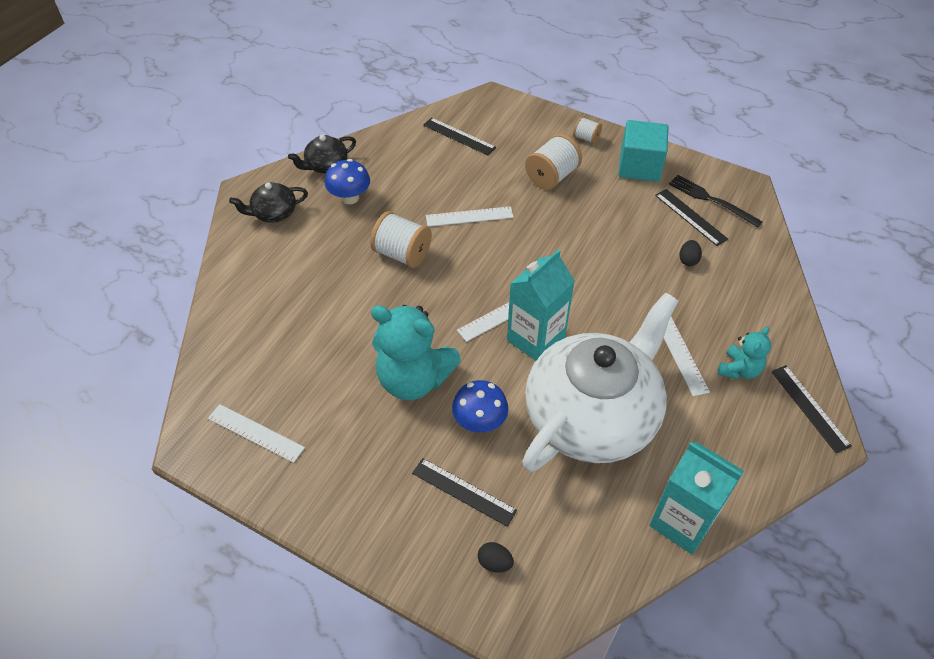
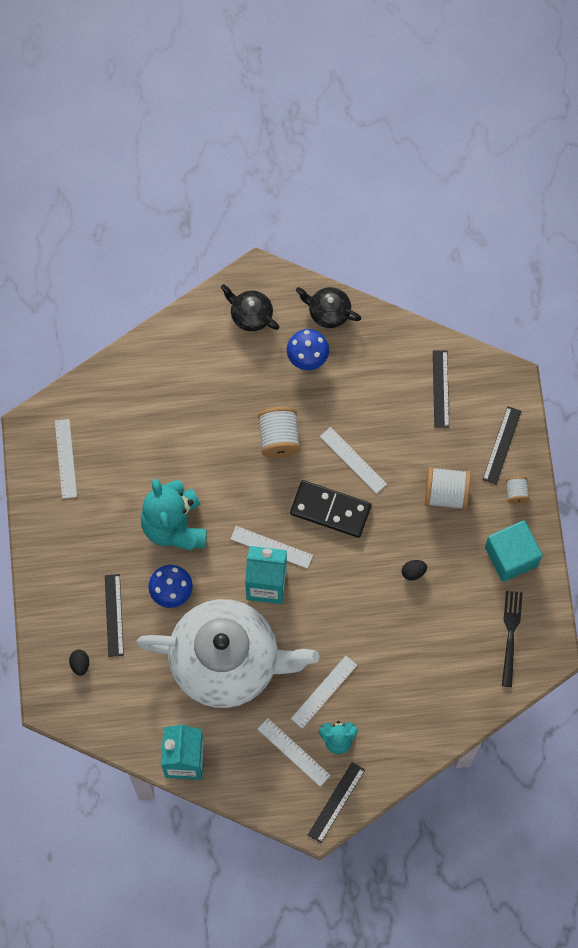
camera: 55 degrees right, 20 degrees up
black ruler [655,189,728,246] -> black ruler moved to [482,406,521,485]
black egg [679,240,702,266] -> black egg moved to [401,560,427,581]
none -> white ruler [257,718,331,787]
none -> black domino [290,480,372,538]

